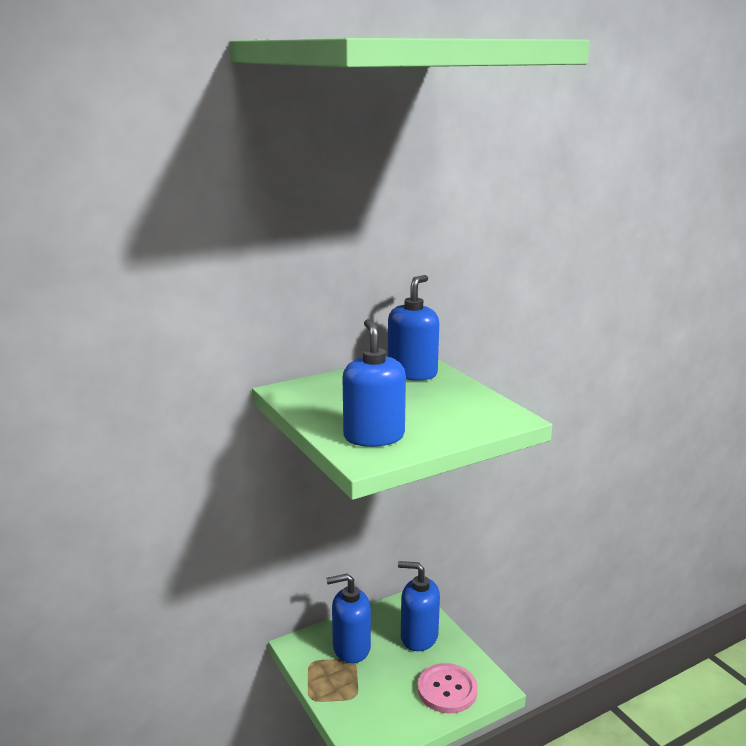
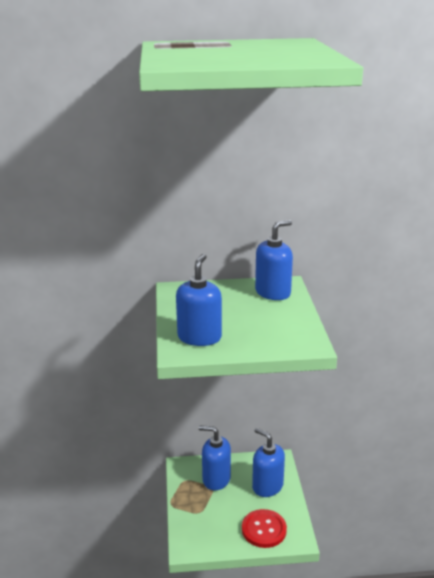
camera: 25 degrees right, 5 degrees up
pink button [418,663,478,714] -> red button [242,509,287,548]

